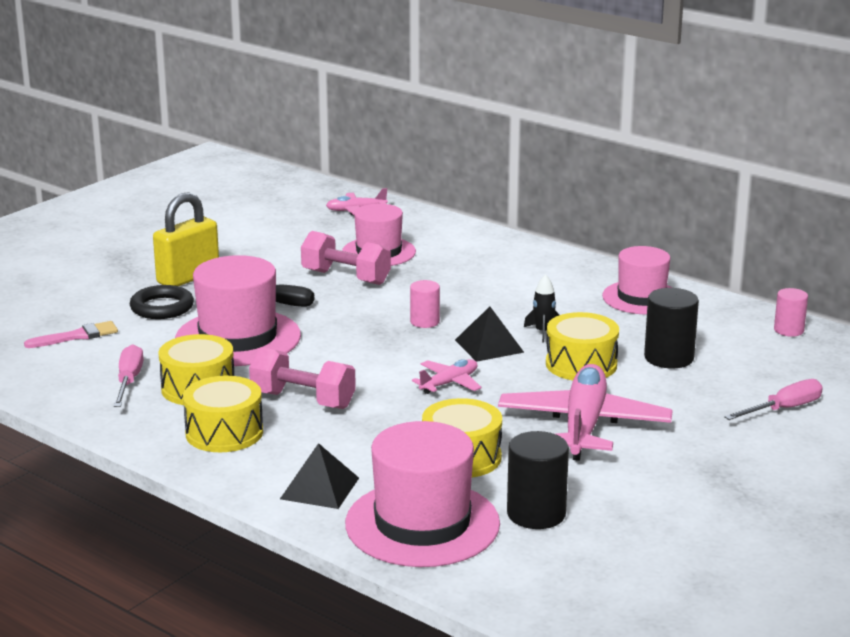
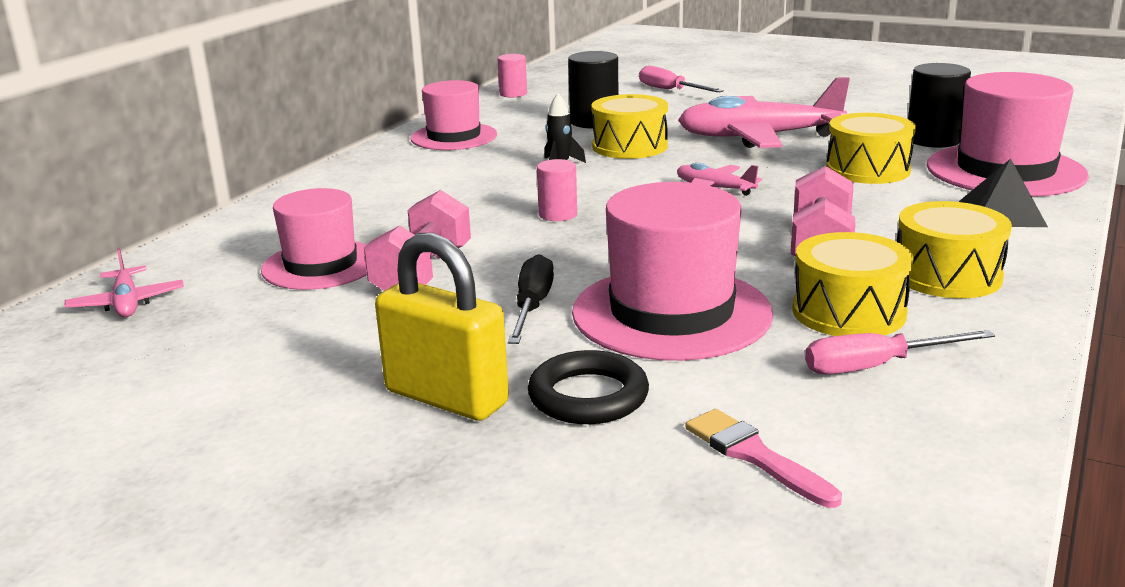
camera: 100 degrees left, 0 degrees up
black pyramid [455,307,524,362] -> none

